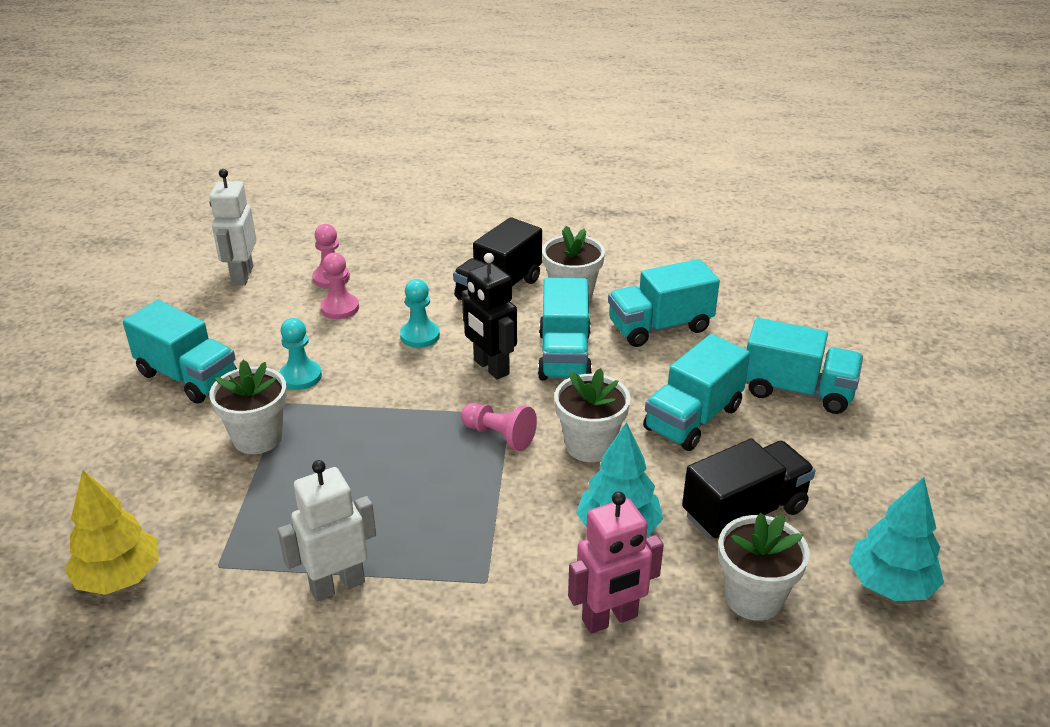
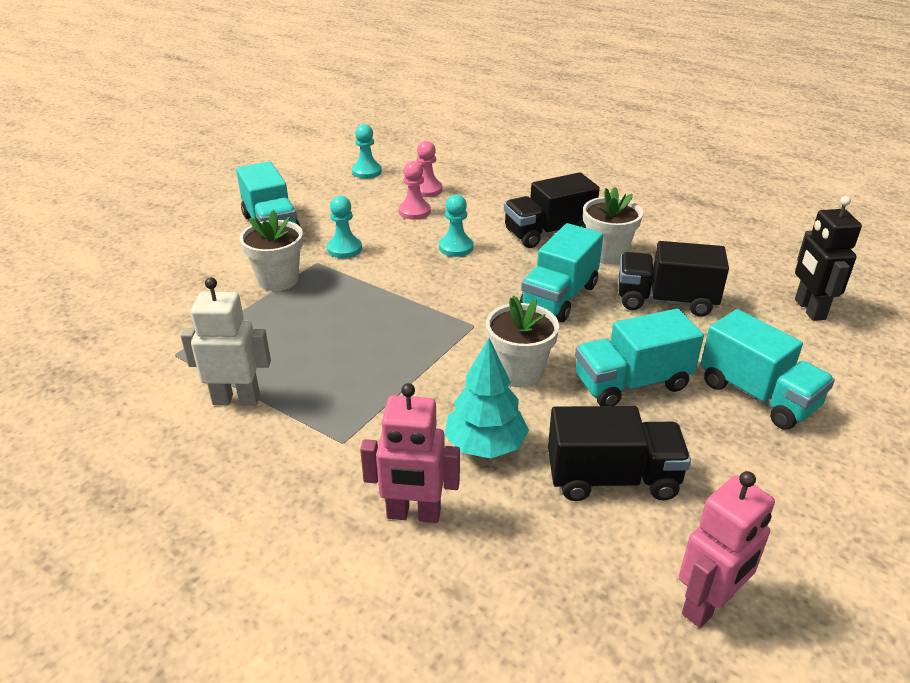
camera: 30 degrees right, 0 degrees up
yellow tree [65,470,159,595] -> none
white robot [209,169,257,286] -> turquoise pawn [352,124,382,179]
pink pawn [461,403,537,451] -> none
black robot [462,253,517,380] -> black robot moved to [795,196,862,321]
turquoise truck [608,259,720,347] -> black truck [619,241,729,317]
white flower pot [718,513,809,621] -> none
turquoise tree [849,477,944,601] -> pink robot [679,471,775,628]

